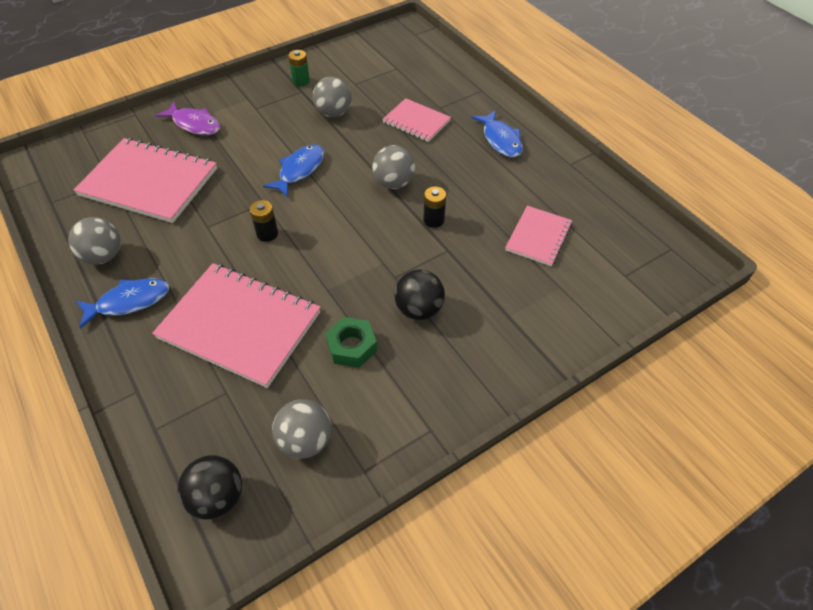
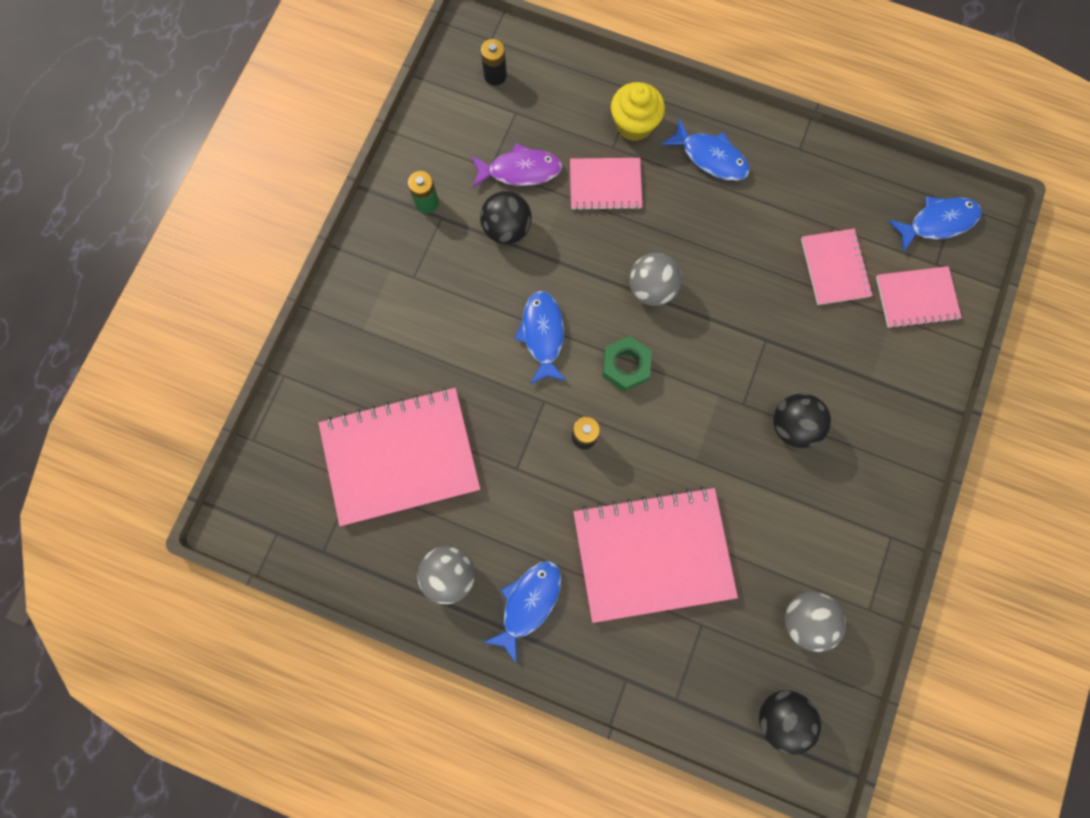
camera: 35 degrees left, 25 degrees up
purple fish [155,102,220,135] -> purple fish moved to [471,143,562,188]
grey ball [313,77,352,117] -> black ball [480,191,532,244]
green nut [325,317,377,368] -> green nut moved to [602,336,652,391]
black battery [423,187,446,228] -> black battery moved to [481,39,507,86]
none -> yellow cupcake [611,82,665,141]
none -> pink notebook [876,266,962,329]
none -> blue fish [888,196,982,252]

